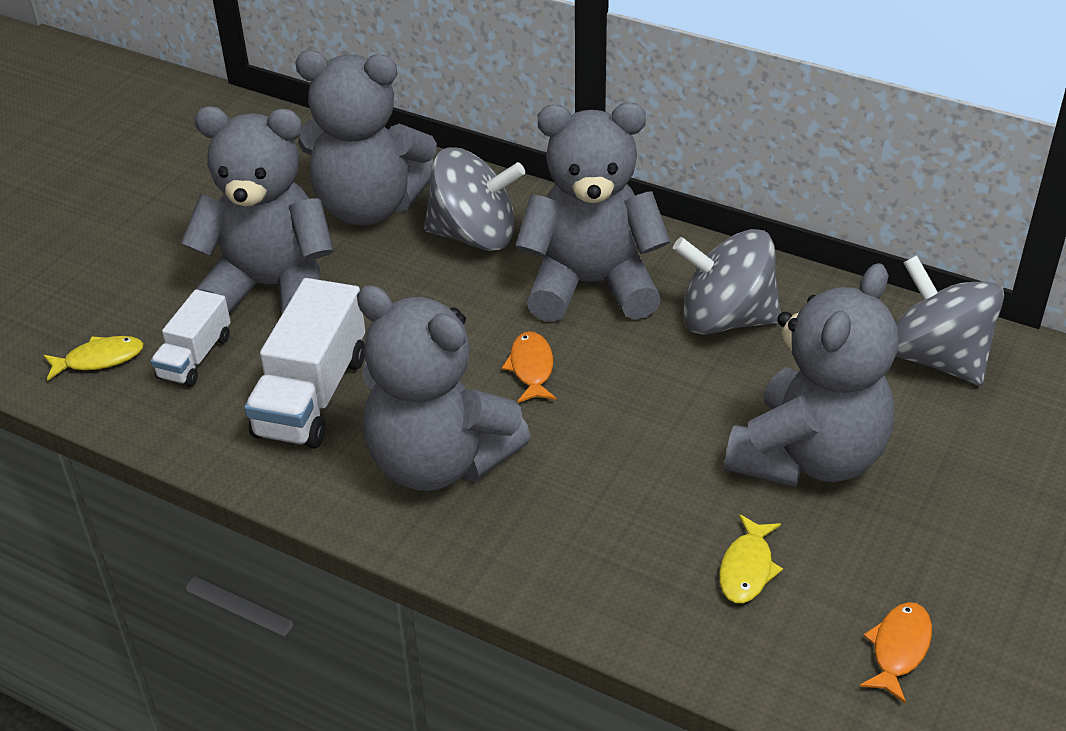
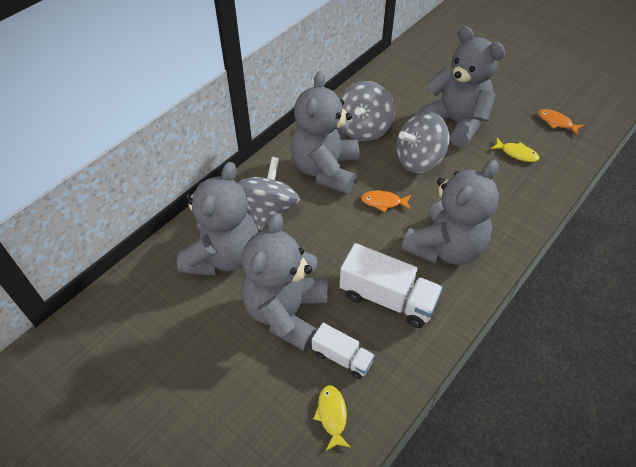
camera: 80 degrees left, 10 degrees up
grey spinning top [896,255,1004,385] -> grey spinning top moved to [396,112,450,173]

